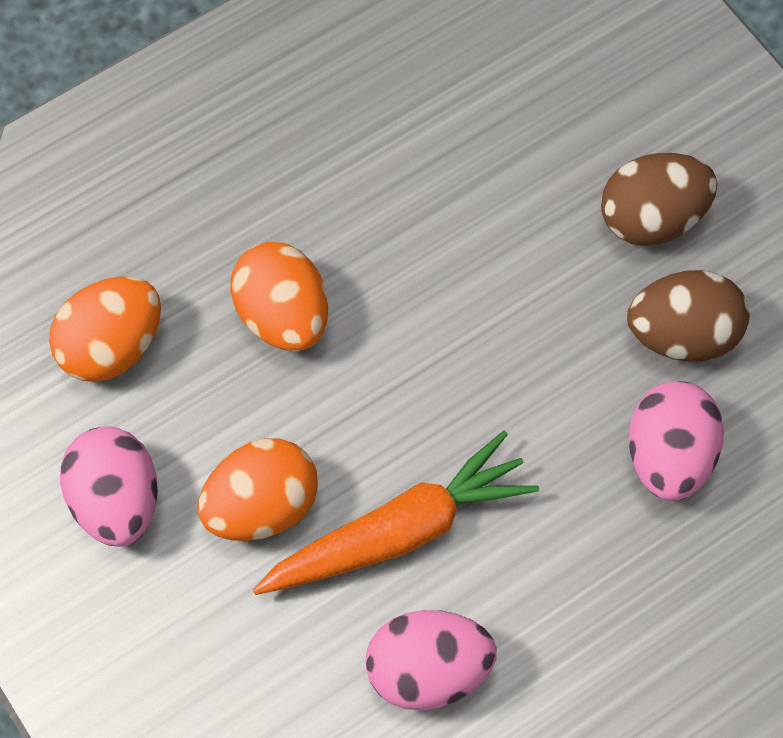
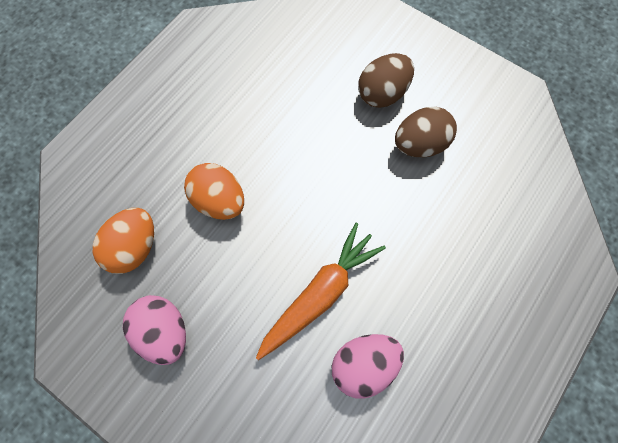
camera: 20 degrees left, 5 degrees up
orange egg [198,438,318,541] -> none
pink egg [629,381,724,501] -> none

